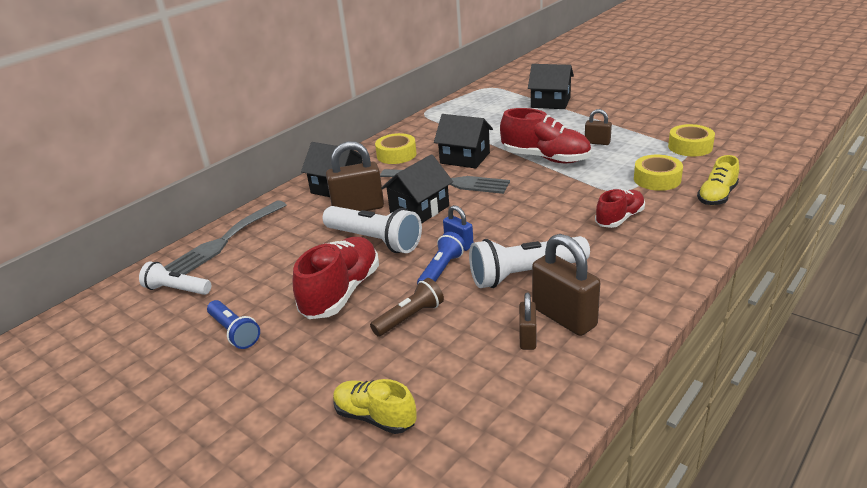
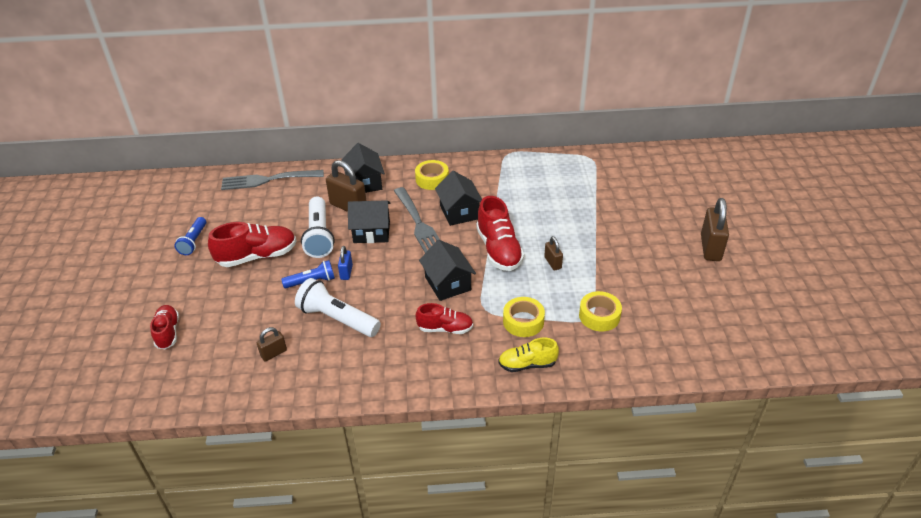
camera: 45 degrees right, 10 degrees up
white flashlight [139,261,211,295] -> none
yellow shoe [333,379,417,434] -> red shoe [150,305,179,349]
brown flashlight [370,278,444,337] -> none
black house [528,64,574,109] -> black house moved to [419,240,476,301]
brown padlock [532,234,600,336] -> brown padlock moved to [701,198,729,261]

